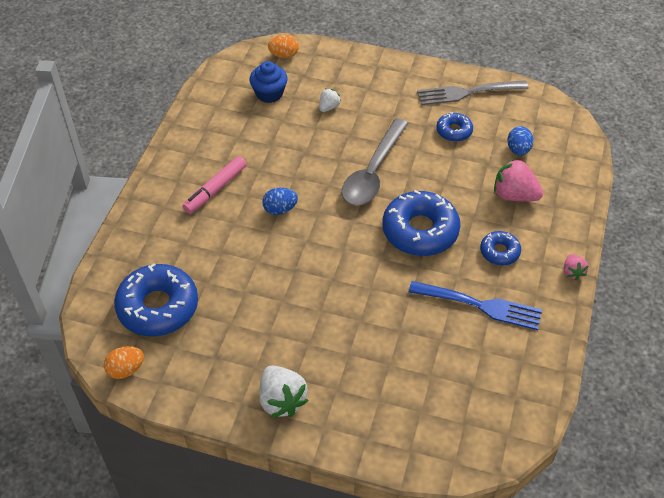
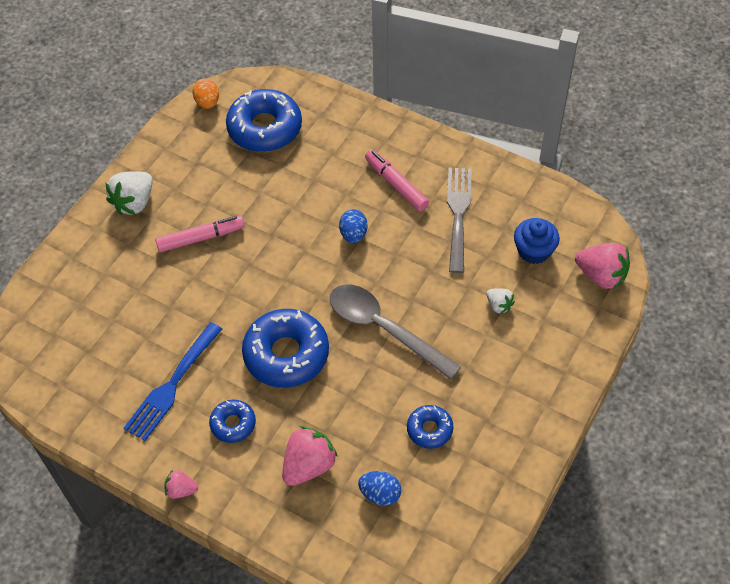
camera: 105 degrees right, 5 degrees up
white strawberry [259,366,309,417] -> white strawberry turned 45 degrees counterclockwise [105,172,153,215]
orange egg [268,35,299,58] -> pink strawberry [575,243,630,290]
grey fork [417,80,529,105] -> grey fork moved to [447,168,472,273]
none -> pink marker [155,216,245,252]

